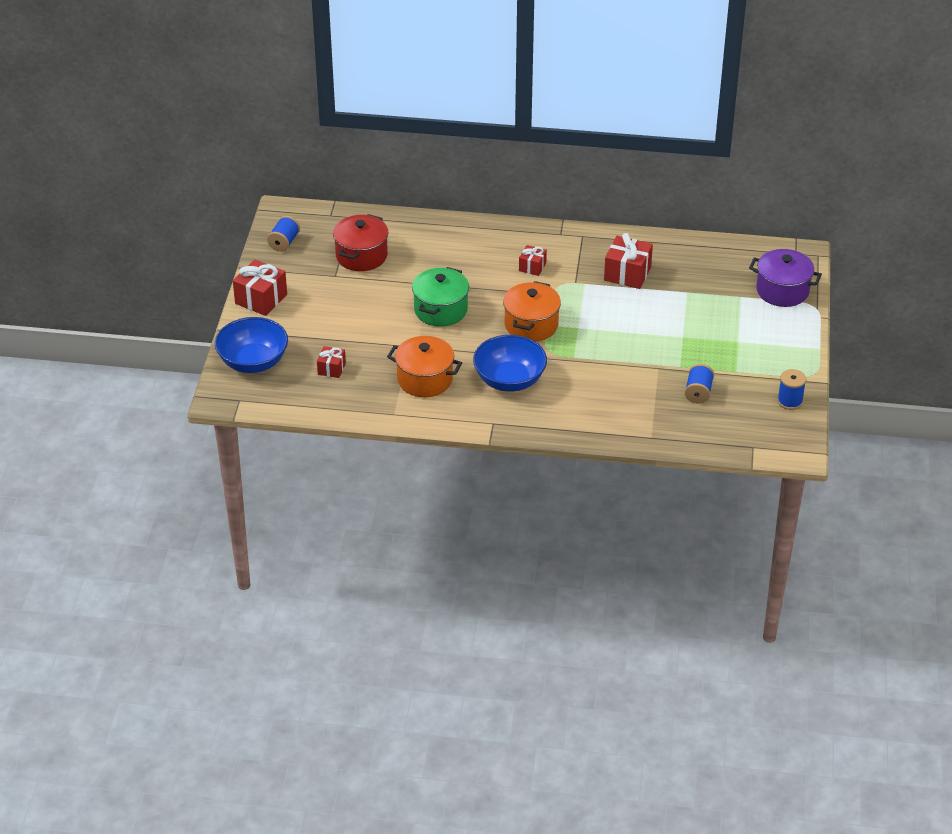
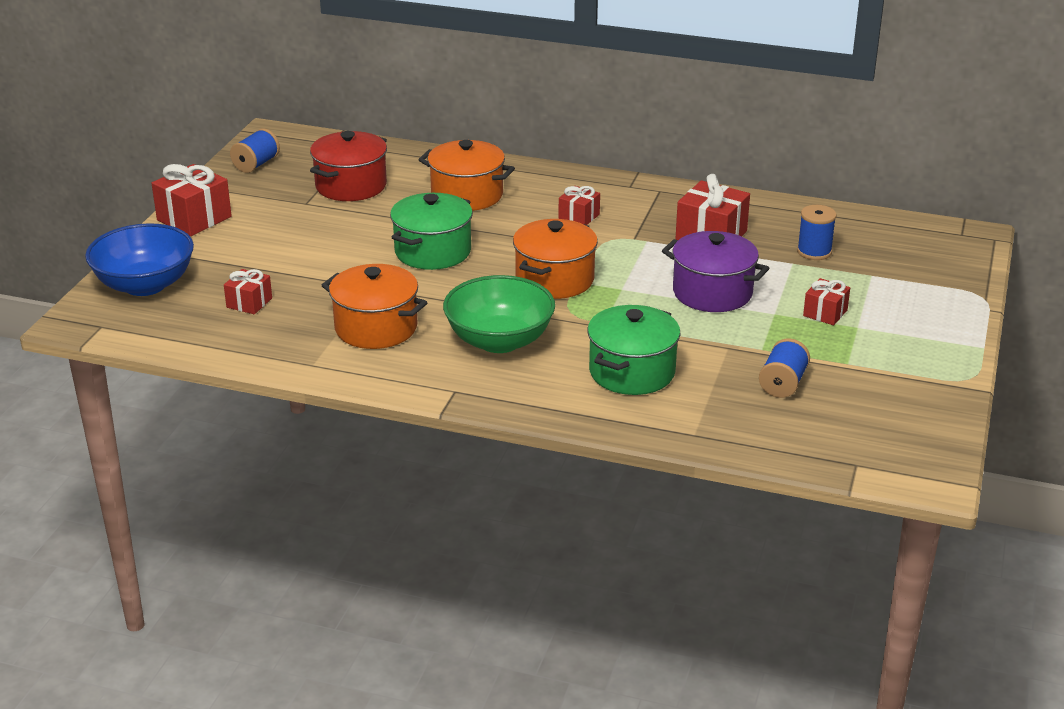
camera: 10 degrees right, 10 degrees down
blue bowl [473,335,547,392] -> green bowl [443,275,555,353]
purple pot [749,249,822,307] -> purple pot moved to [662,231,769,312]
blue spool [777,369,806,410] -> blue spool moved to [797,205,836,260]
none -> orange pot [418,140,515,211]
none -> green pot [587,305,680,395]
none -> red gift [803,278,850,325]

